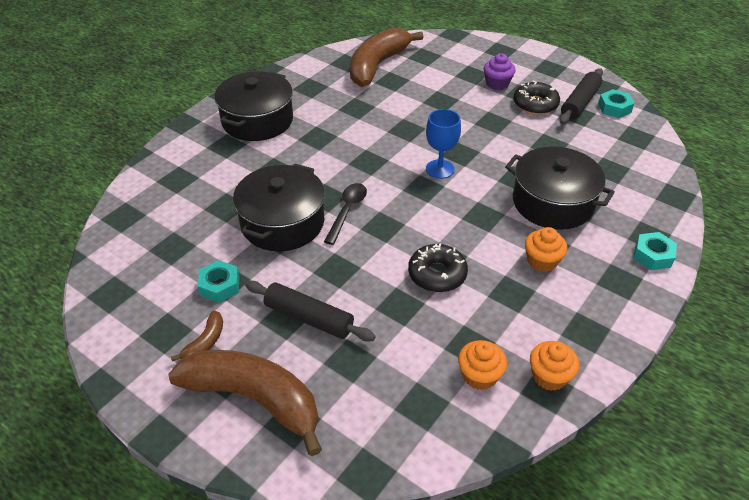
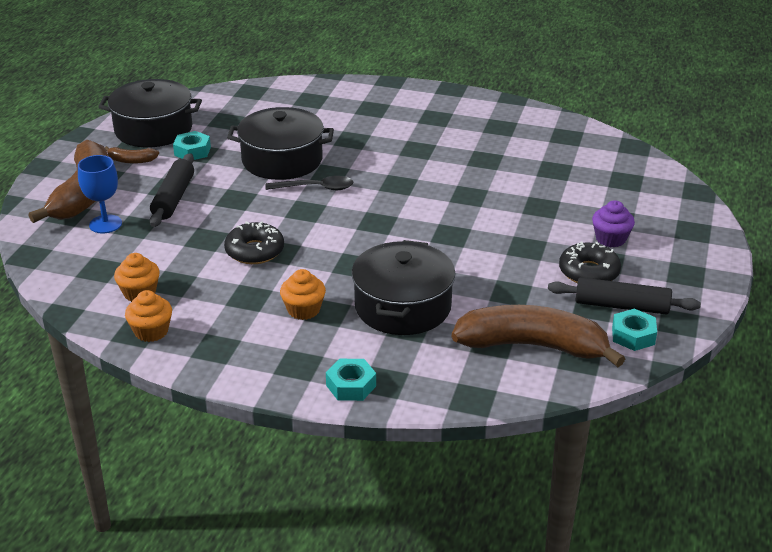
camera: 70 degrees right, 10 degrees down
black pot [214,71,293,141] -> black pot moved to [98,79,202,147]
brown banana [350,28,424,87] -> brown banana moved to [452,305,625,367]
blue goblet [426,109,461,179] -> blue goblet moved to [78,155,122,233]

